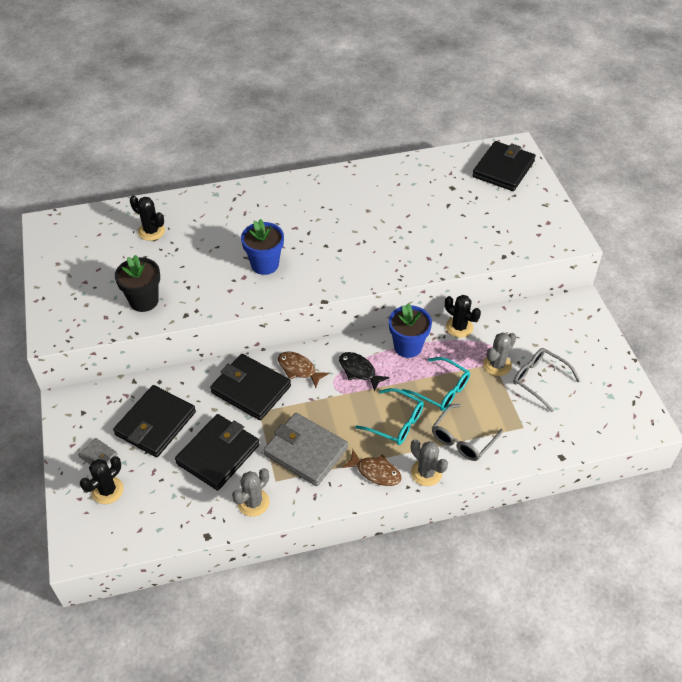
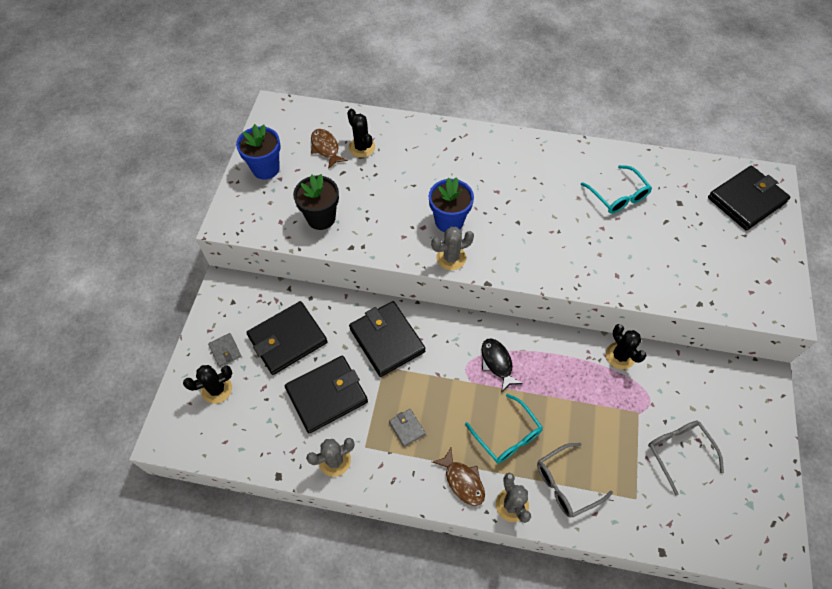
camera: 25 degrees right, 10 degrees up
grey wallet [263,413,348,486] -> grey wallet [389,409,426,447], size x0.45
brown fish [278,351,330,388] -> brown fish moved to [311,129,348,169]
blue flower pot [389,303,432,358] -> blue flower pot moved to [236,124,281,180]
turquoise glasses [402,357,470,411] -> turquoise glasses moved to [581,165,652,214]
grey cactus [483,333,516,376] -> grey cactus moved to [431,227,474,270]

